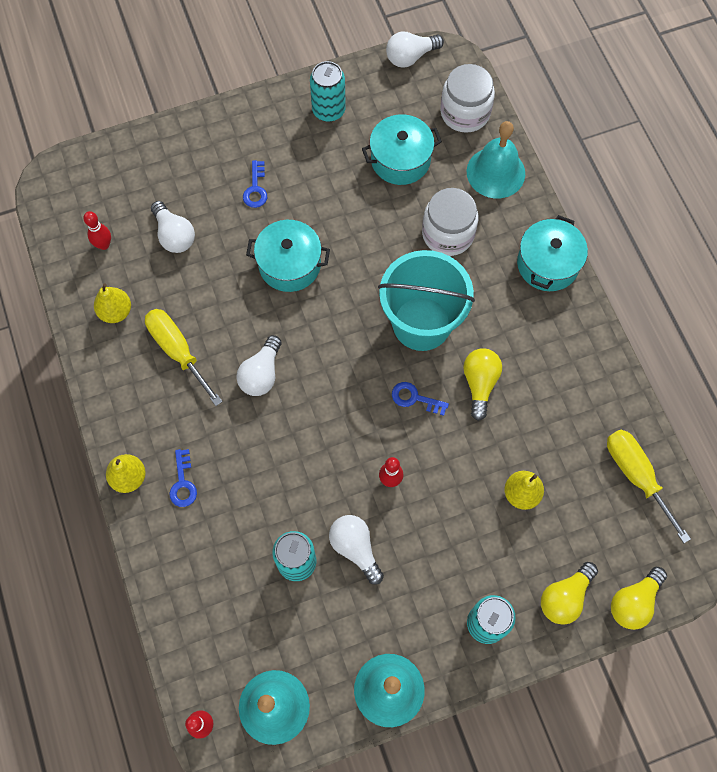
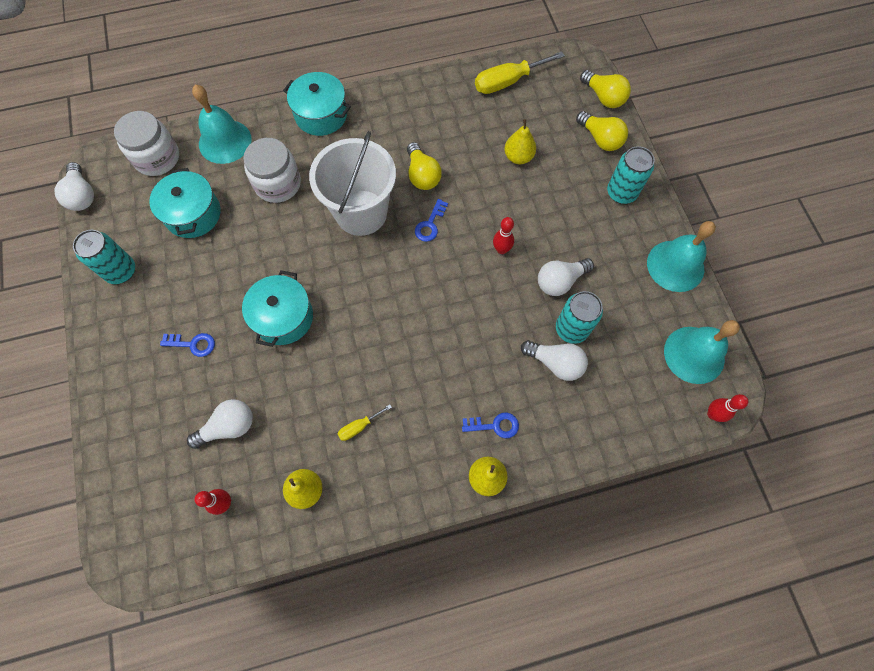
camera: 85 degrees left, 0 degrees up
yellow screwdriver [145,309,223,406] -> yellow screwdriver [338,404,392,441], size x0.50
white light bulb [236,335,282,396] -> white light bulb moved to [521,340,588,381]
turquoise bucket [378,250,475,351] -> white bucket [309,131,396,236]
yellow light bulb [463,348,502,421] -> yellow light bulb turned 120 degrees counterclockwise [407,142,442,190]

